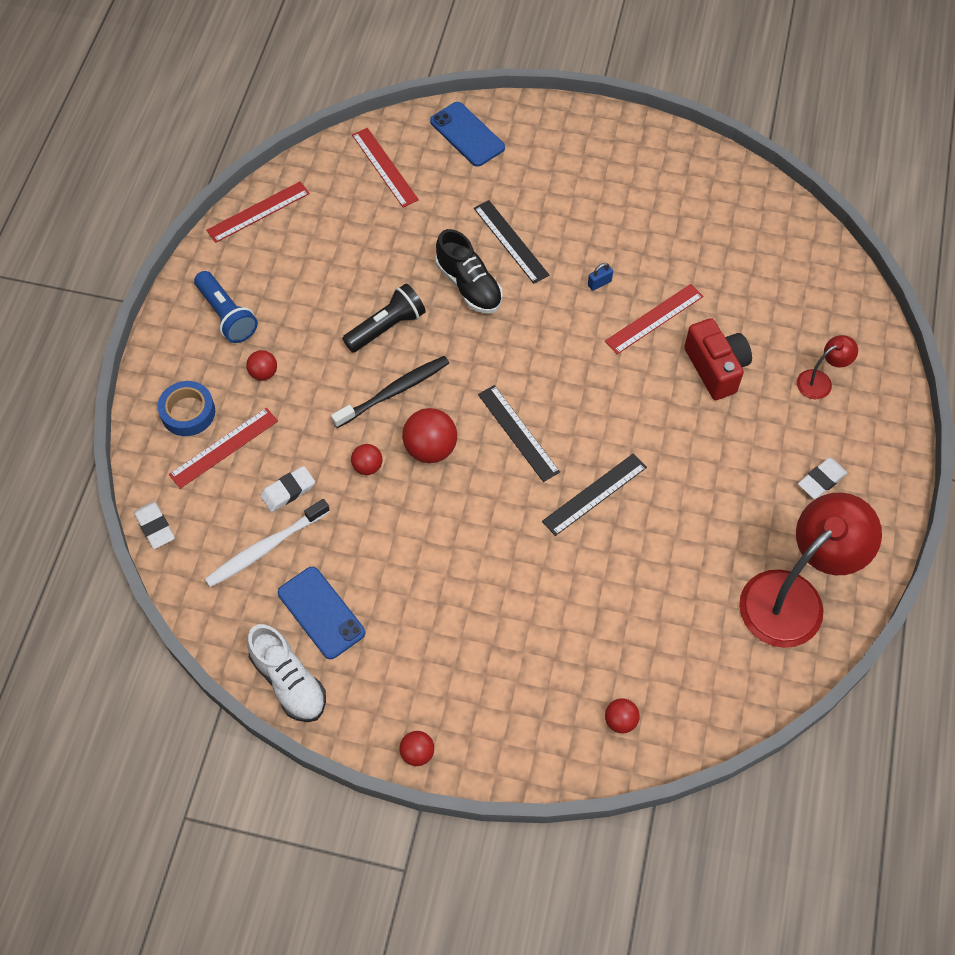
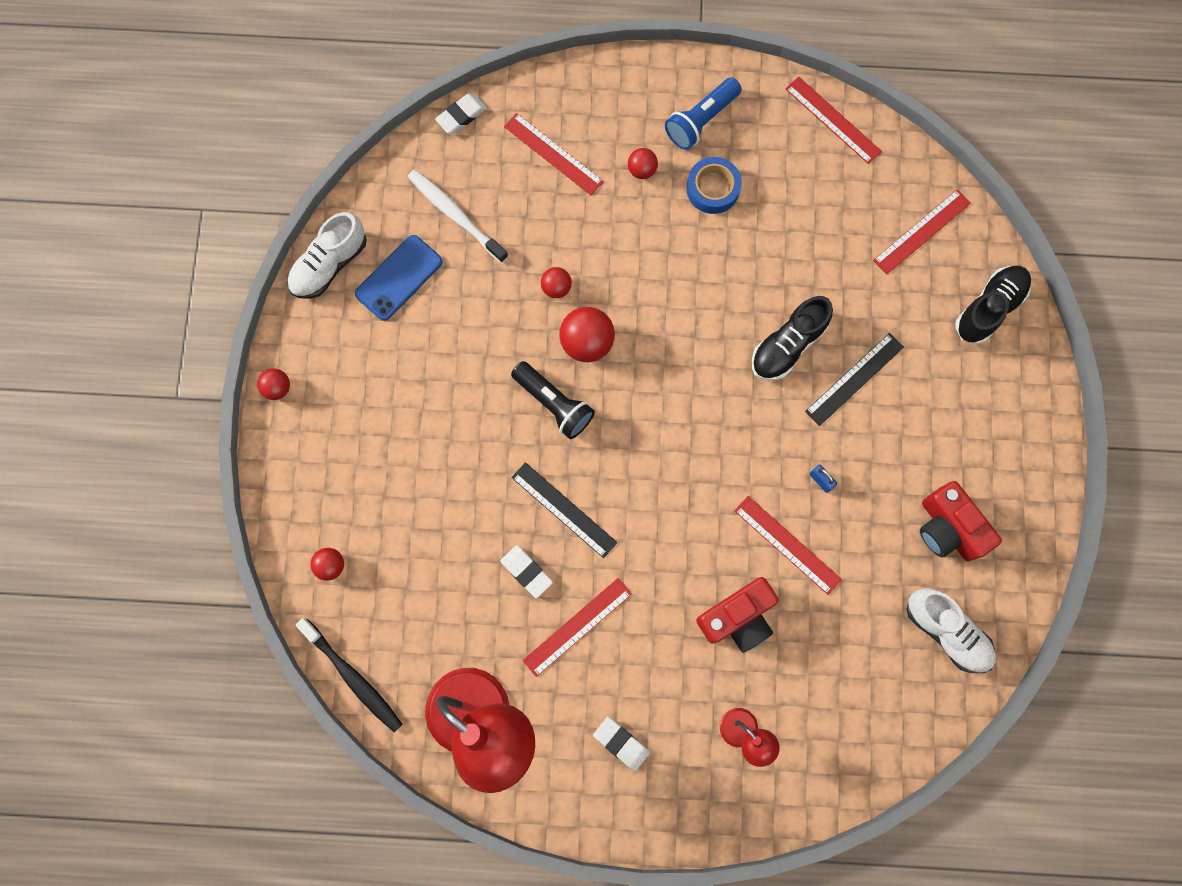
camera: 80 degrees right, 15 degrees up
blue tape [158,381,215,436] -> blue tape moved to [686,157,742,214]
white eraser [260,466,315,512] -> white eraser moved to [500,545,553,598]
black toothbrush [331,356,449,428] -> black toothbrush moved to [296,618,403,732]
black flashlight [342,283,426,352] -> black flashlight moved to [511,361,595,439]
blue phone [430,102,505,167] -> black shoe [955,266,1031,344]
black ruler [478,385,560,482] -> none
none -> red ruler [522,578,632,677]
none -> white shoe [906,588,996,673]
none -> red camera [920,481,1002,561]

